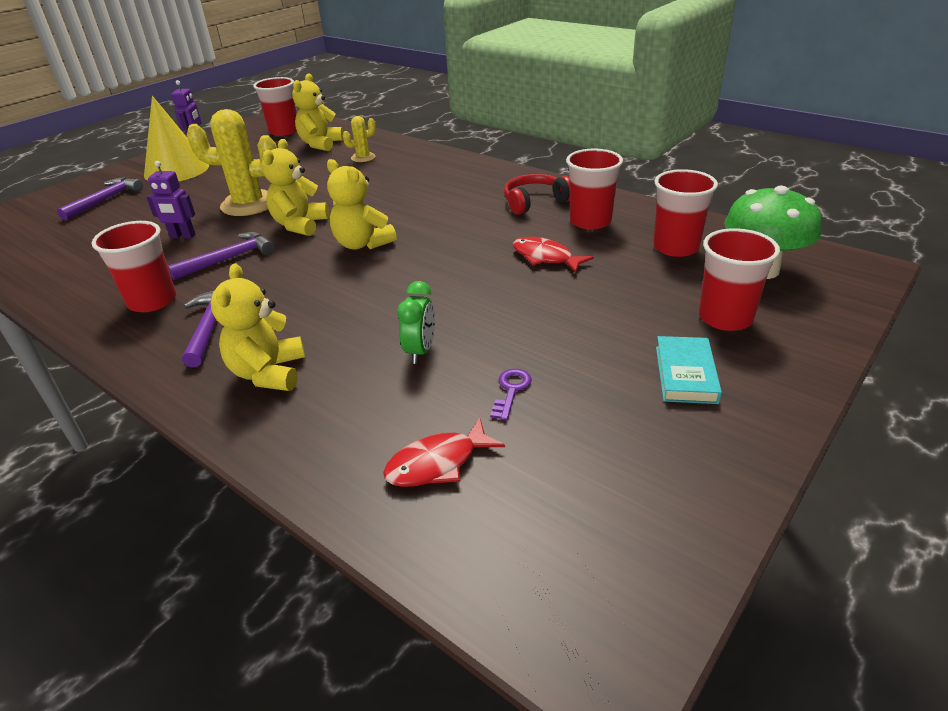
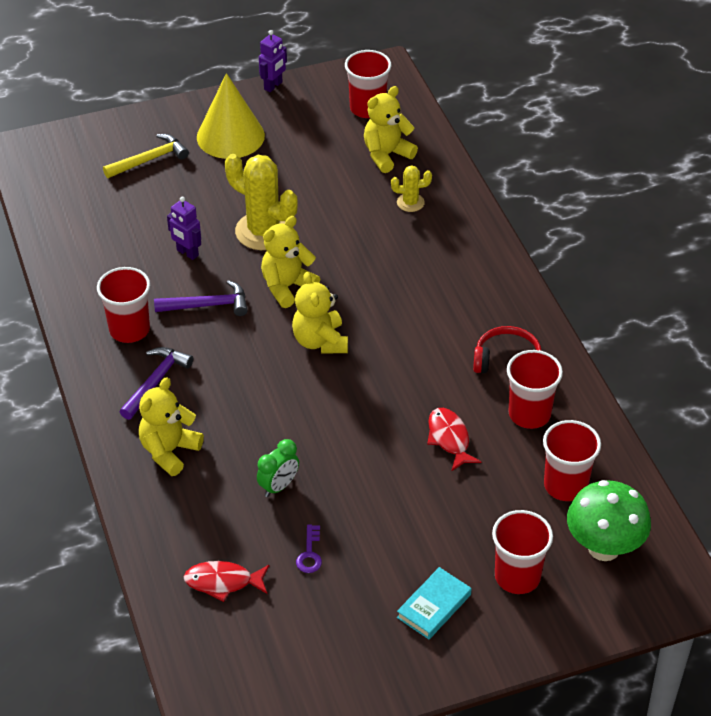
camera: 30 degrees right, 10 degrees up
purple hammer [57,177,143,221] -> yellow hammer [103,134,189,178]
purple key [490,369,532,421] -> purple key turned 135 degrees clockwise [296,524,322,573]

